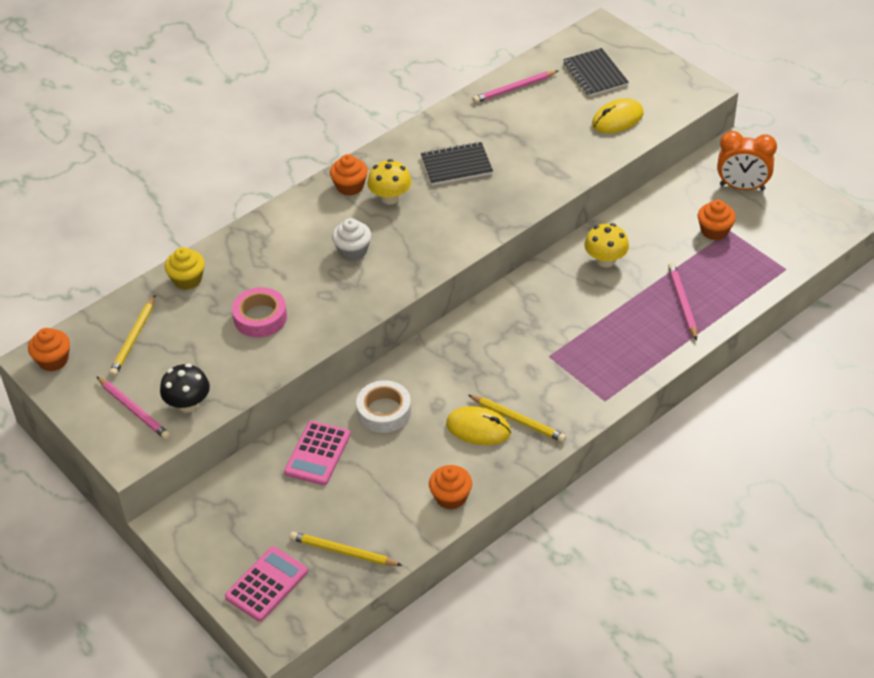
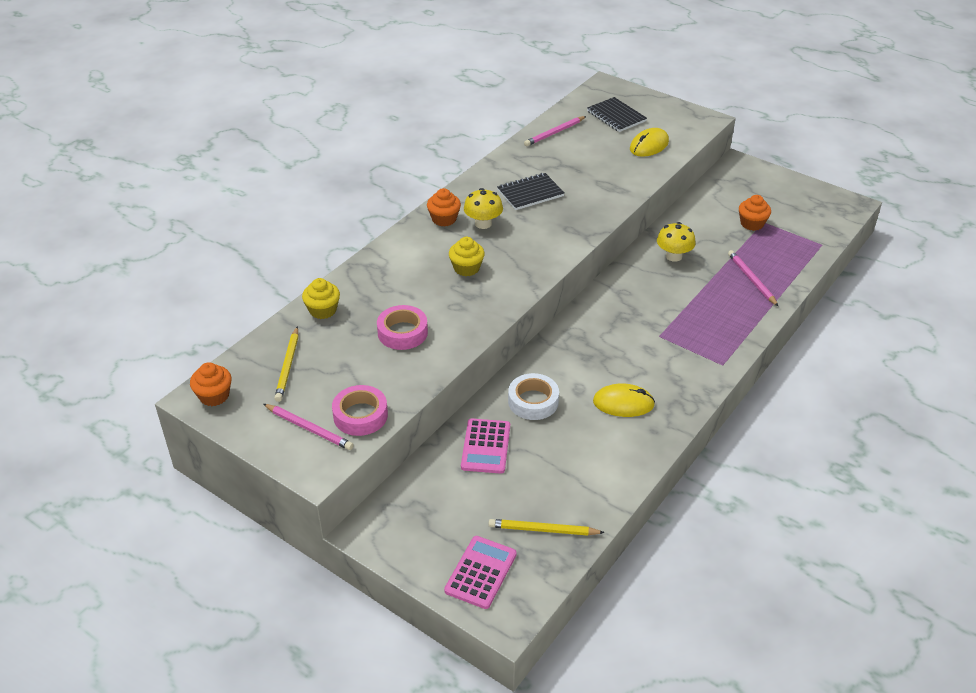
camera: 15 degrees left, 5 degrees down
black mushroom [160,364,210,413] -> pink tape [332,385,388,436]
white cupcake [332,218,371,261] -> yellow cupcake [449,237,485,276]
orange cupcake [429,465,472,509] -> none
yellow pencil [468,395,566,442] -> none
orange clock [717,131,777,190] -> none

